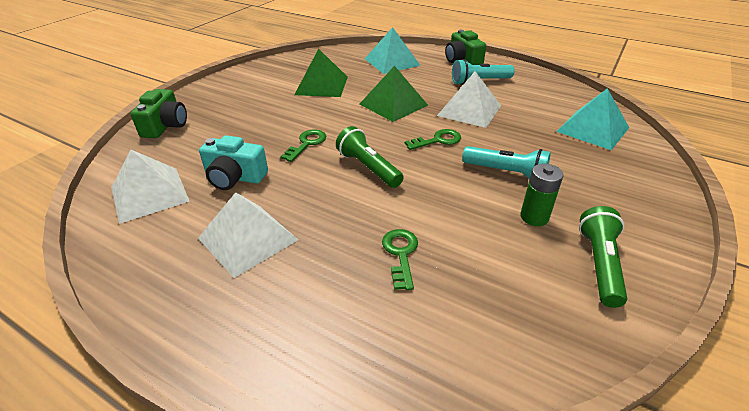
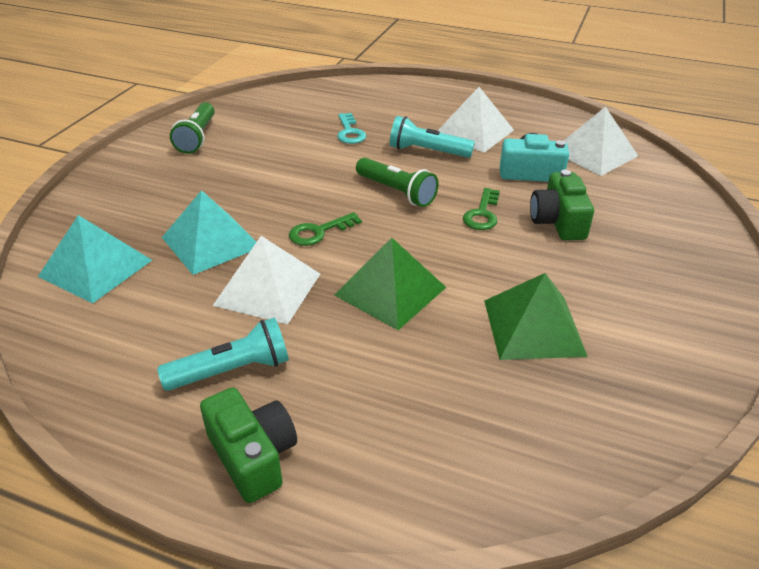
camera: 170 degrees right, 0 degrees up
green camera [131,89,187,138] -> green camera moved to [530,170,594,240]
turquoise pyramid [365,27,421,74] -> turquoise pyramid moved to [162,190,256,275]
green key [382,229,418,290] -> turquoise key [337,113,366,144]
turquoise flashlight [462,146,551,179] -> turquoise flashlight moved to [390,116,475,158]
green battery [520,164,563,226] -> none

